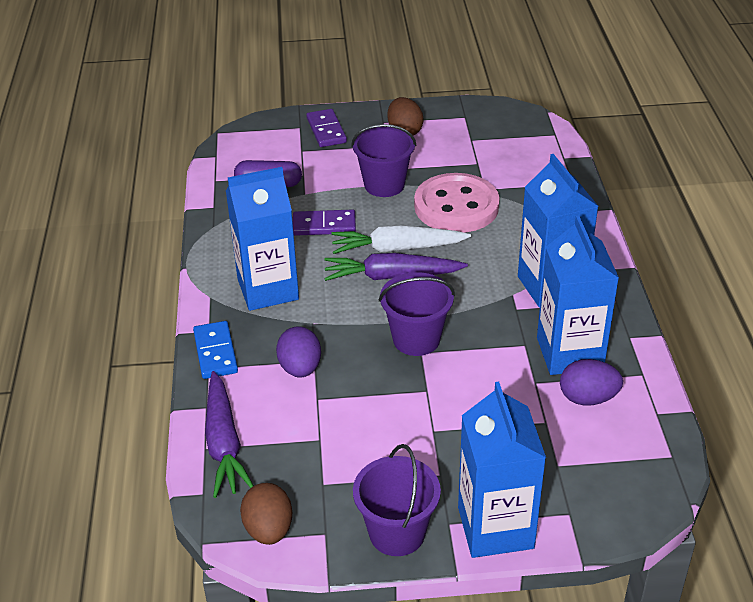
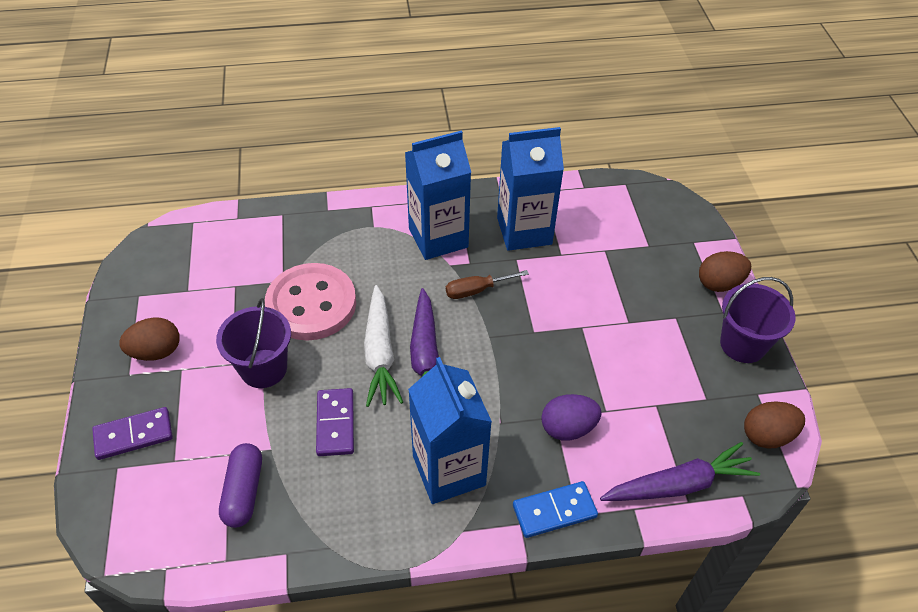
camera: 95 degrees left, 10 degrees up
purple bucket [379,272,455,356] -> none
blue carton [458,382,546,558] -> brown egg [699,251,751,292]
purple egg [560,359,623,406] -> none
none -> brown screwdriver [446,270,529,299]

